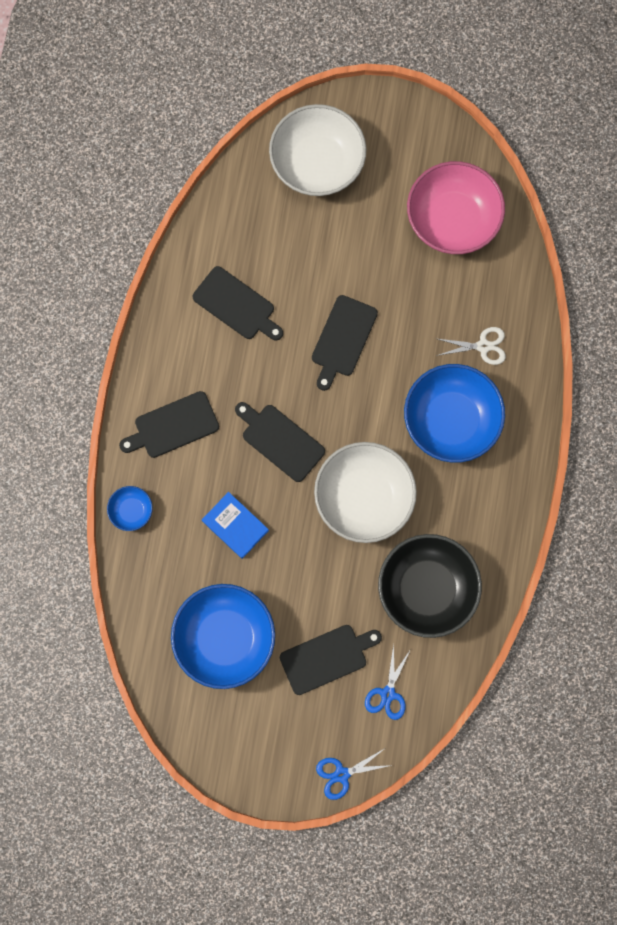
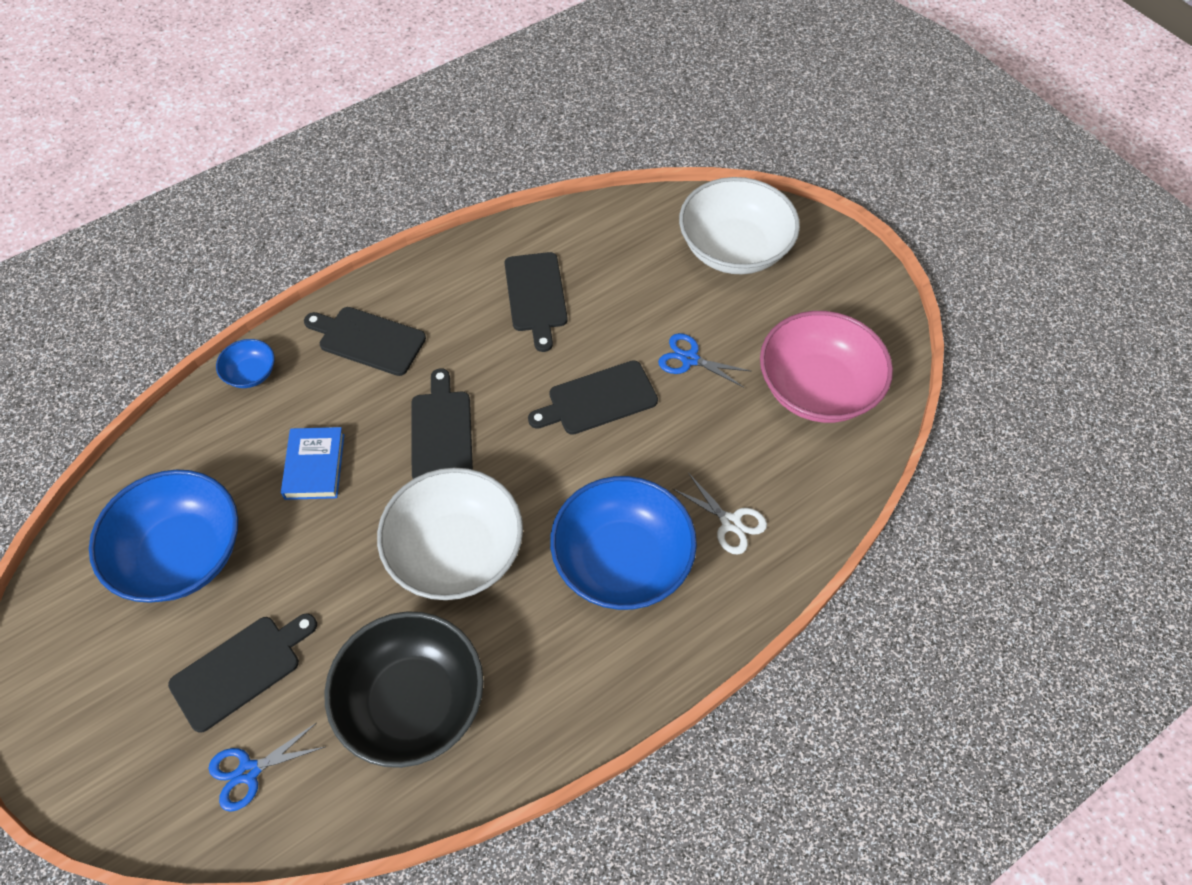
camera: 45 degrees right, 20 degrees down
black cutting board [280,625,382,695] -> black cutting board turned 60 degrees counterclockwise [168,613,317,733]
blue scissors [316,749,392,800] -> blue scissors moved to [658,333,752,388]

